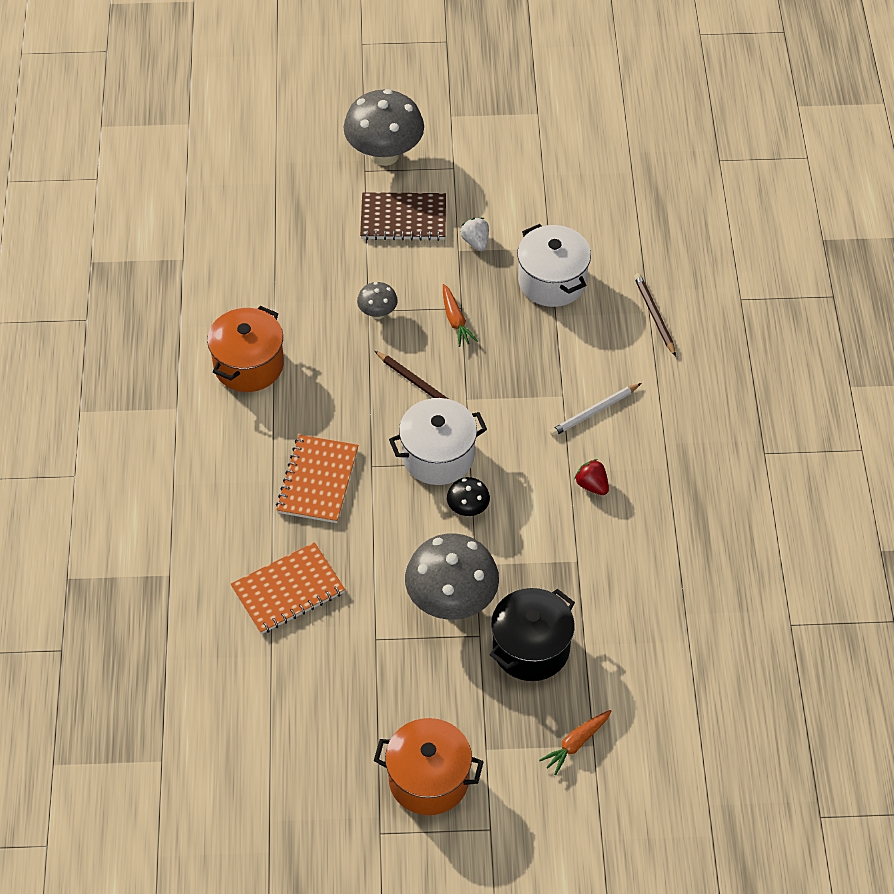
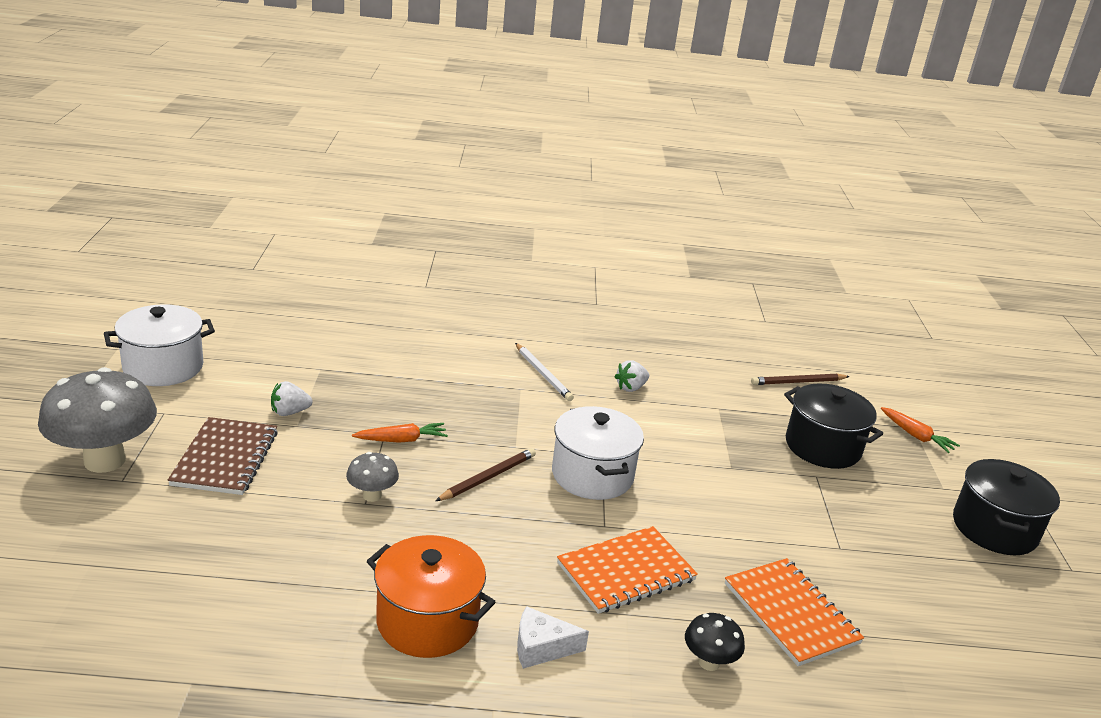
camera: 90 degrees left, 25 degrees down
orange notebook [276,435,358,523] -> orange notebook turned 45 degrees counterclockwise [557,526,698,614]
orange pot [374,718,484,815] -> black pot [953,459,1060,555]
grey mushroom [405,533,499,620] -> none
black mushroom [447,477,490,516] -> black mushroom moved to [685,613,745,671]
white pot [517,224,591,307] -> white pot moved to [104,304,215,386]
red strawberry [574,459,609,495] -> white strawberry [614,360,649,392]
brown pencil [634,273,676,357] -> brown pencil moved to [751,373,850,385]
none -> white cheese [517,606,589,669]

